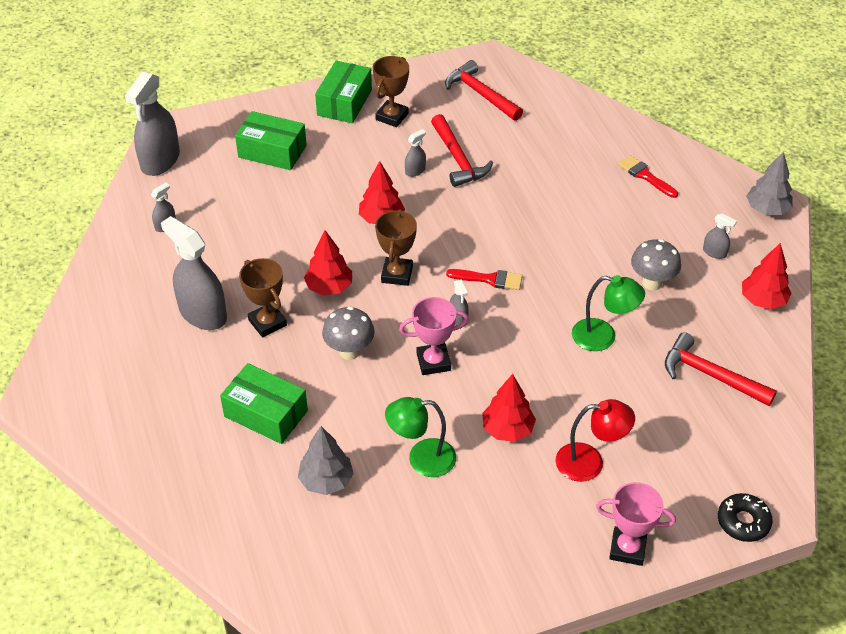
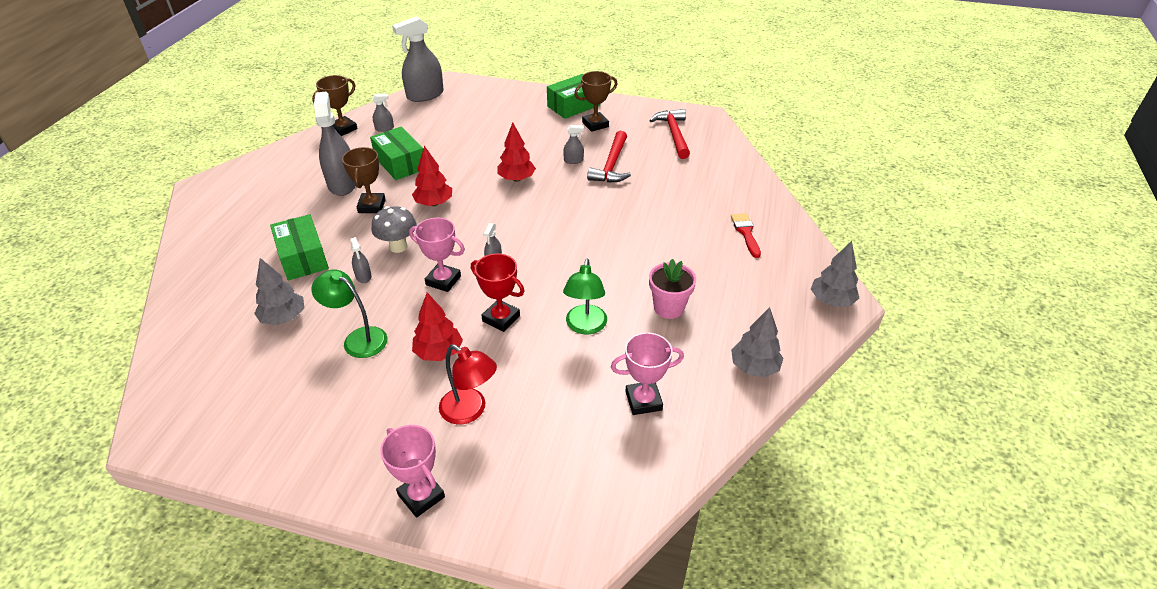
camera: 35 degrees right, 5 degrees down
green box [235,111,307,170] -> green box moved to [370,127,423,180]
brown trophy [375,209,417,286] -> brown trophy moved to [312,75,358,136]
red brush [446,269,523,290] -> none
green lamp [572,275,645,351] -> green lamp turned 45 degrees clockwise [563,258,607,334]
grey mushroom [631,239,681,291] -> pink flower pot [649,259,696,319]
red hammer [665,332,777,406] -> pink trophy [611,332,684,415]
grey spray bottle [703,214,737,259] -> grey spray bottle moved to [350,237,372,283]
black donut [718,493,773,542] -> none
red tree [742,243,792,309] -> grey tree [731,307,783,377]
none -> red trophy [471,254,525,332]

